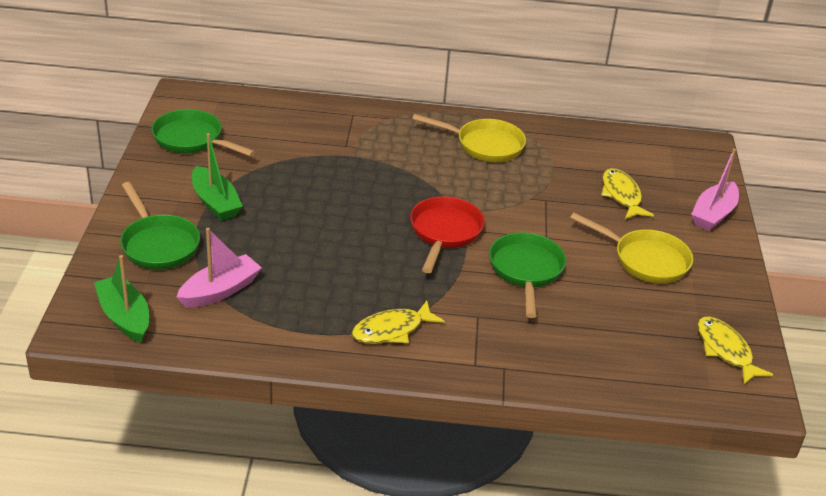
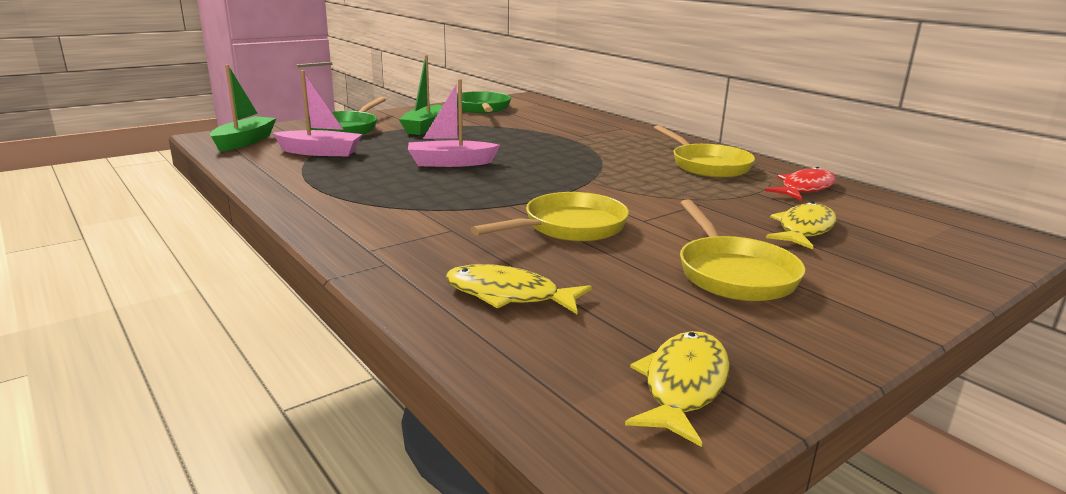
camera: 50 degrees right, 15 degrees down
yellow fish [352,301,445,344] -> yellow fish moved to [445,264,592,314]
red pan [410,196,485,273] -> none
green pan [489,232,566,318] -> yellow pan [470,192,629,241]
pink boat [691,148,739,231] -> pink boat moved to [408,79,500,167]
none -> red fish [765,167,836,201]

